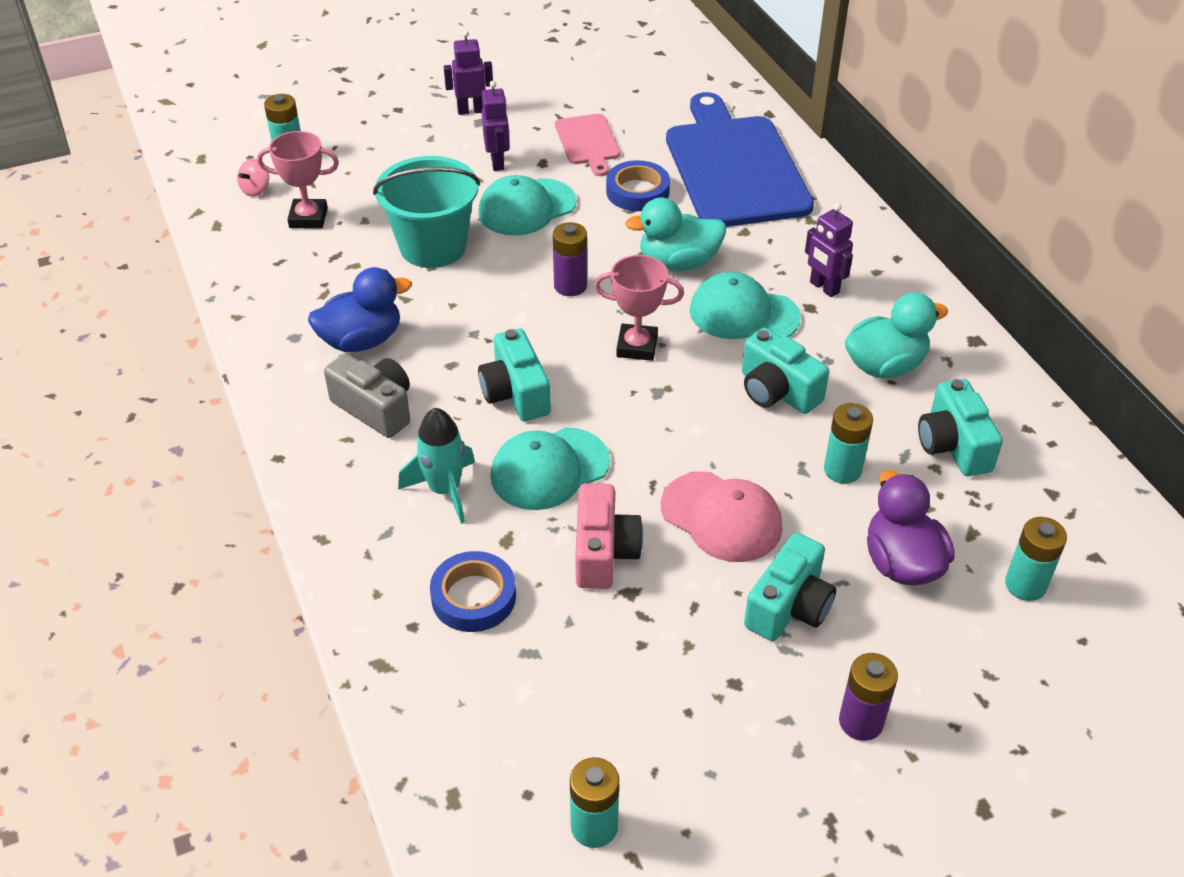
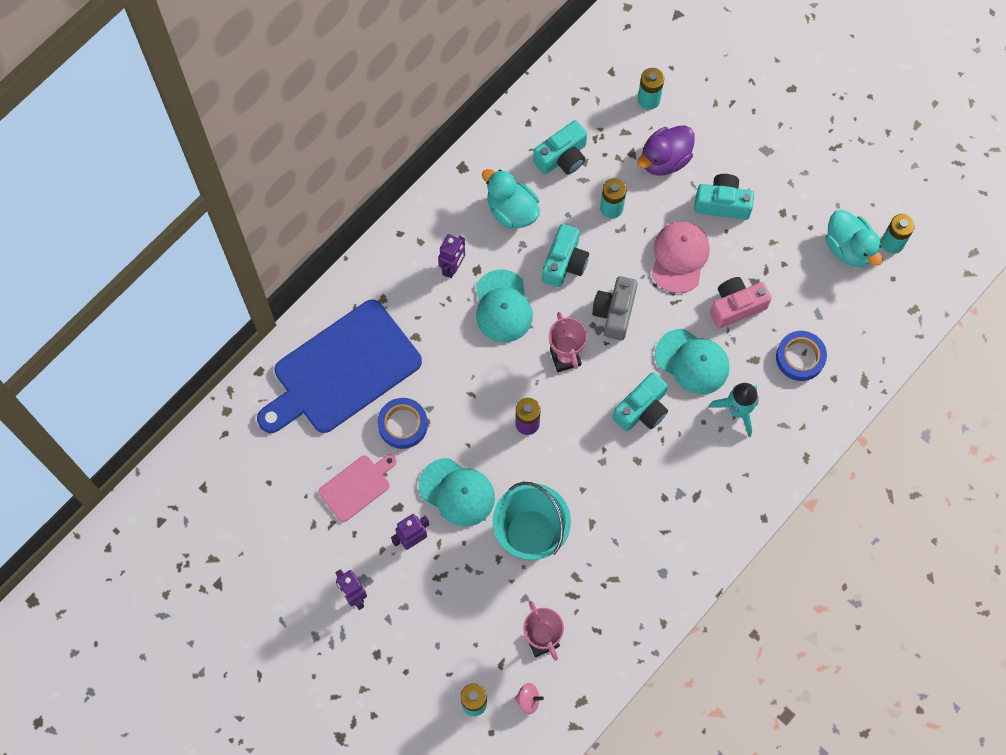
camera: 115 degrees left, 25 degrees up
blue duck [308,267,412,352] -> none
grey camera [324,353,410,438] -> grey camera moved to [592,276,638,341]
turquoise duck [625,198,726,270] -> turquoise duck moved to [826,210,883,267]
purple battery [839,653,898,741] -> none

